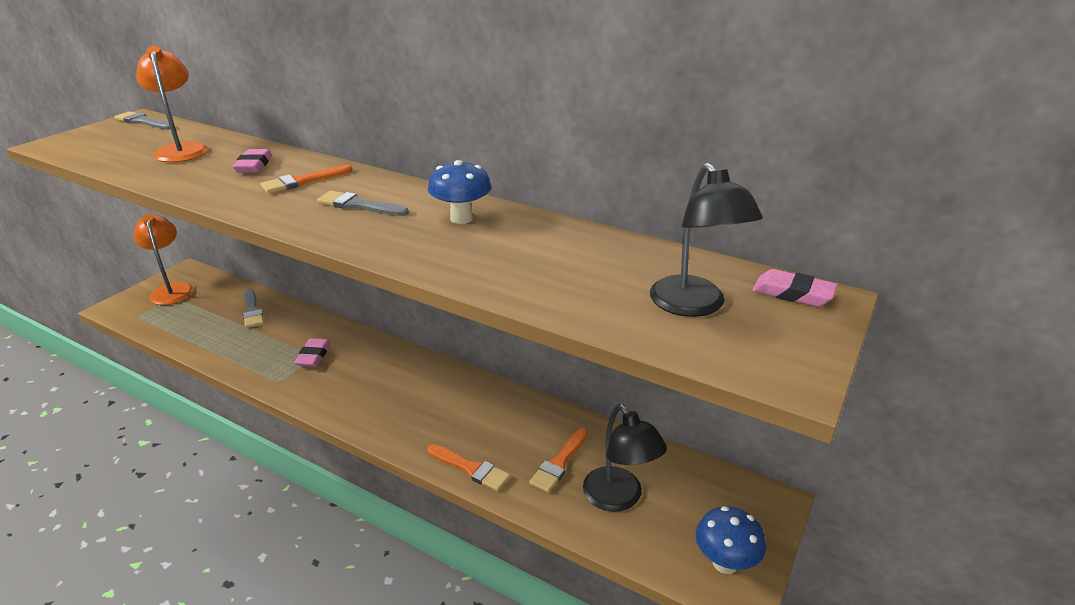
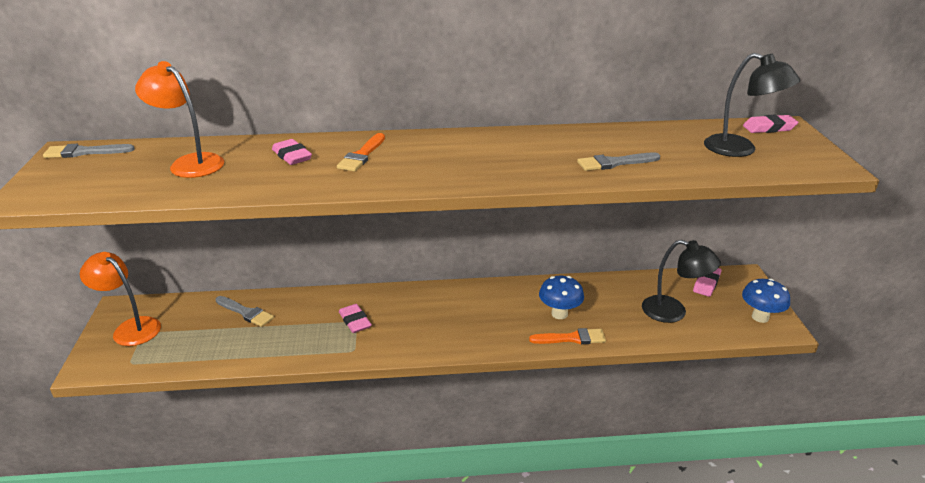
camera: 35 degrees left, 0 degrees up
grey brush [317,191,409,216] -> grey brush moved to [577,153,660,171]
blue mushroom [428,160,491,224] -> blue mushroom moved to [539,276,584,319]
orange brush [529,428,588,493] -> none
none -> pink eraser [693,268,721,297]

